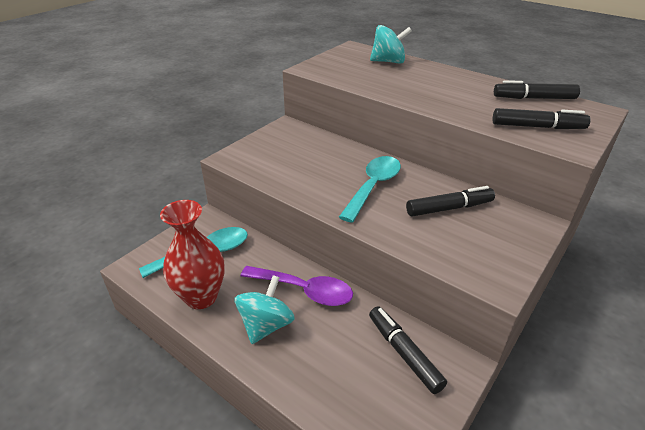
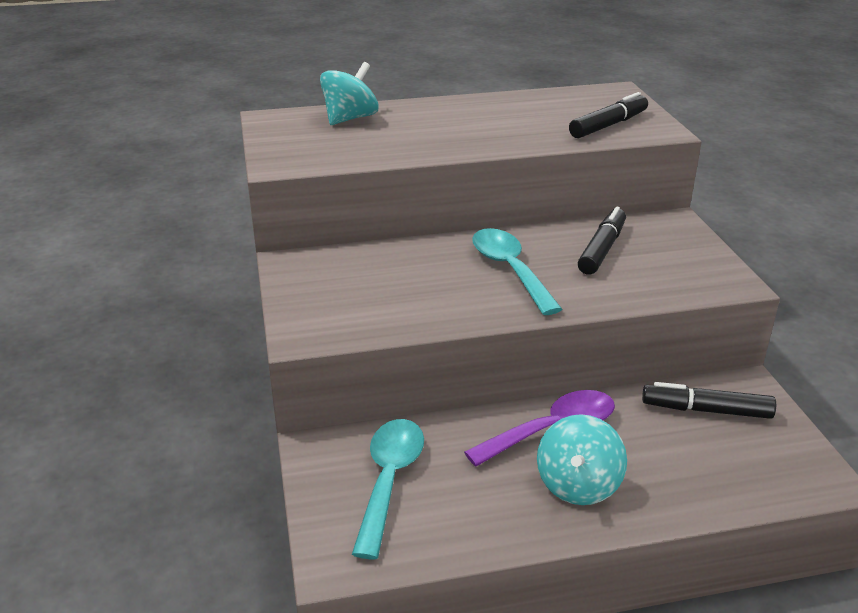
camera: 50 degrees left, 5 degrees down
red vase [160,200,225,309] -> none
turquoise spinning top [235,275,295,344] -> turquoise spinning top turned 135 degrees counterclockwise [537,414,627,505]
black marker [494,80,580,99] -> none

